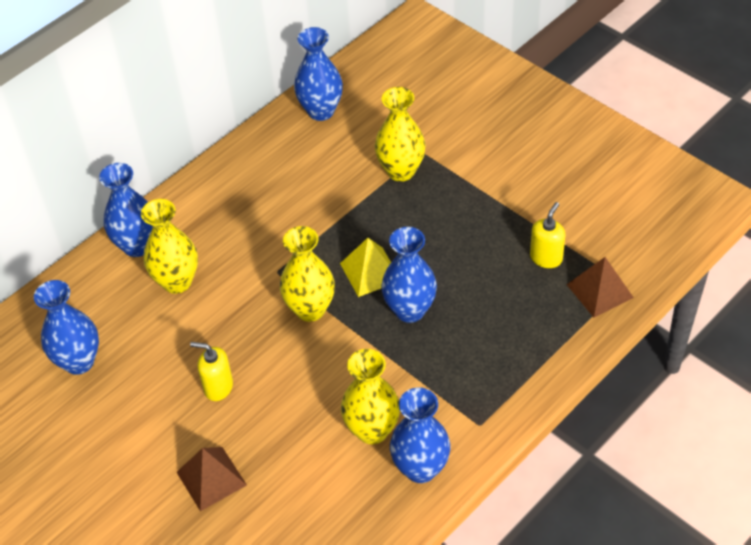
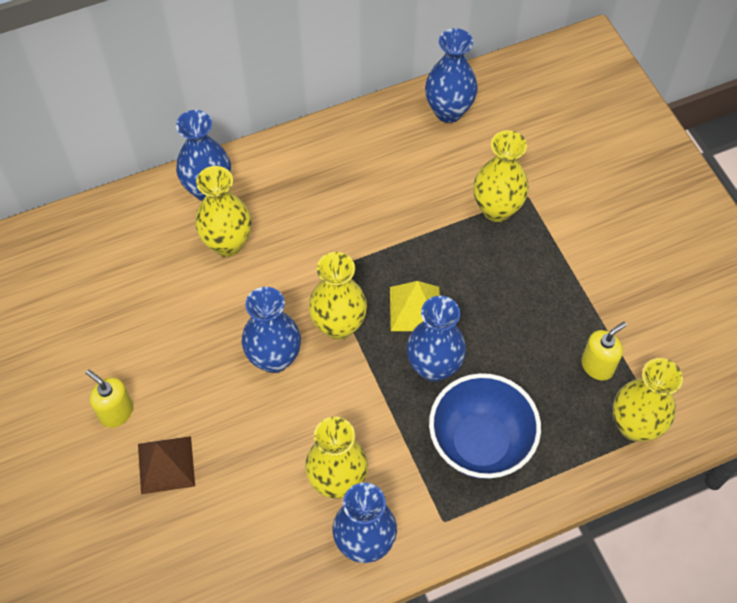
camera: 20 degrees right, 10 degrees up
blue vase [34,280,99,375] -> blue vase moved to [241,287,301,373]
yellow soap dispenser [190,342,233,401] -> yellow soap dispenser moved to [86,369,133,428]
brown pyramid [566,257,634,318] -> yellow vase [613,358,683,441]
none -> blue bowl [429,373,541,479]

